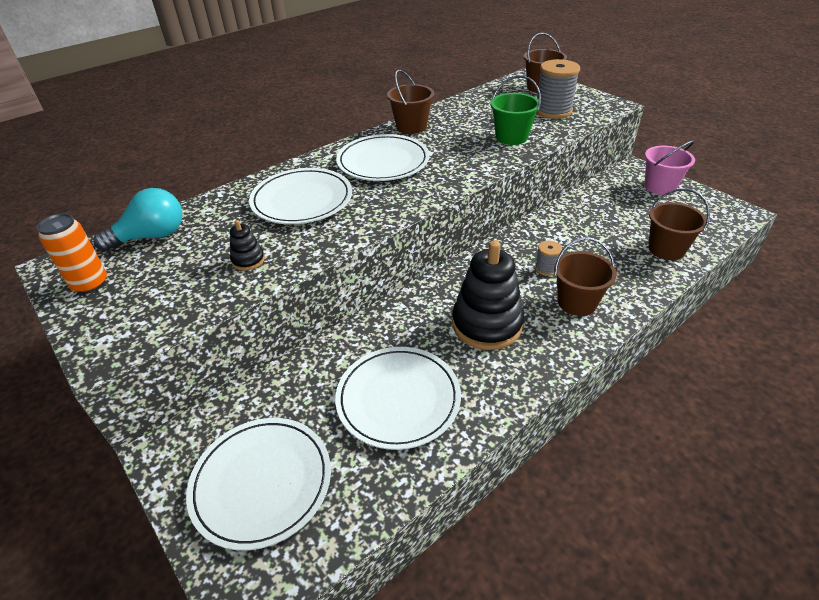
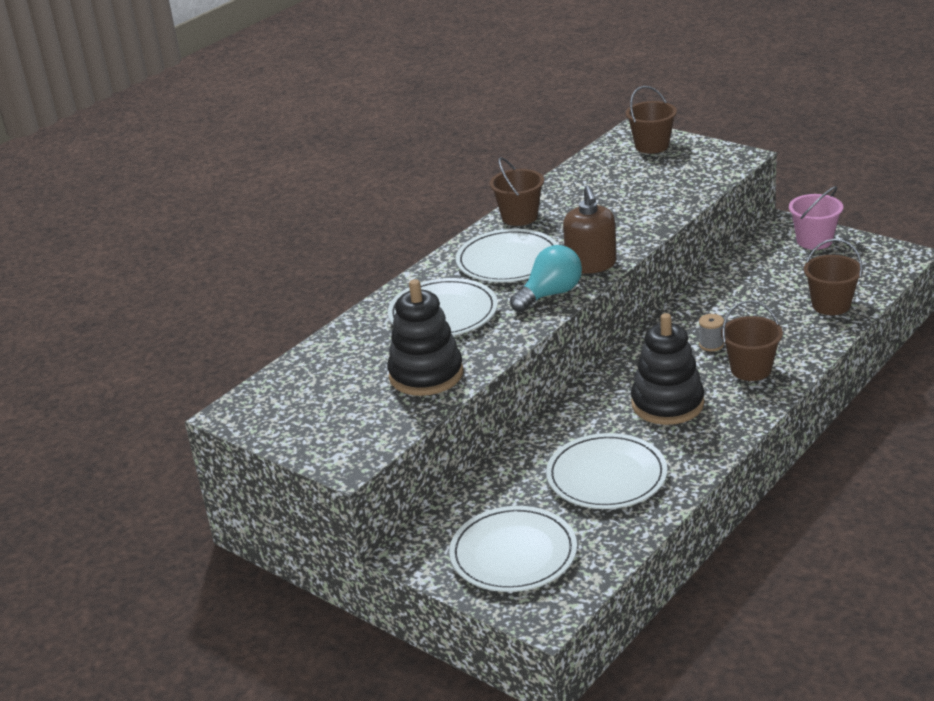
camera: 10 degrees left, 10 degrees down
orange can [37,213,107,294] -> none
turquoise light bulb [94,188,183,251] -> turquoise light bulb moved to [510,245,582,312]
black stacking toy [230,220,265,271] -> black stacking toy [387,279,463,396], size x2.26
green bucket [490,75,541,145] -> none
grey spool [536,59,580,119] -> none
none -> brown soap dispenser [563,185,617,274]

